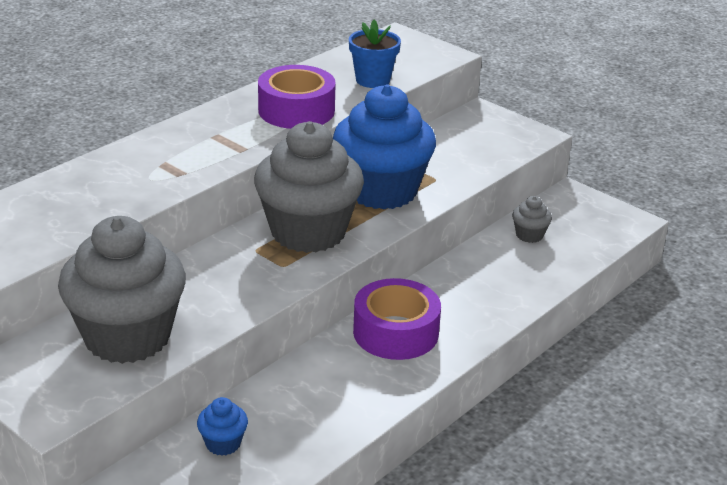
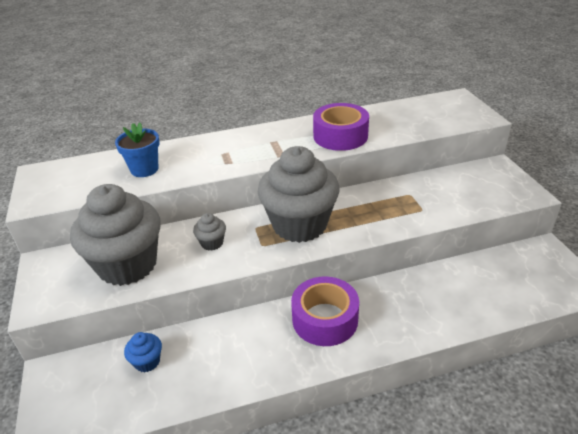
camera: 35 degrees right, 5 degrees up
blue cupcake [333,84,436,210] -> none
blue flower pot [349,20,401,88] -> blue flower pot moved to [115,123,160,177]
grey cupcake [512,196,552,243] -> grey cupcake moved to [193,213,226,251]

